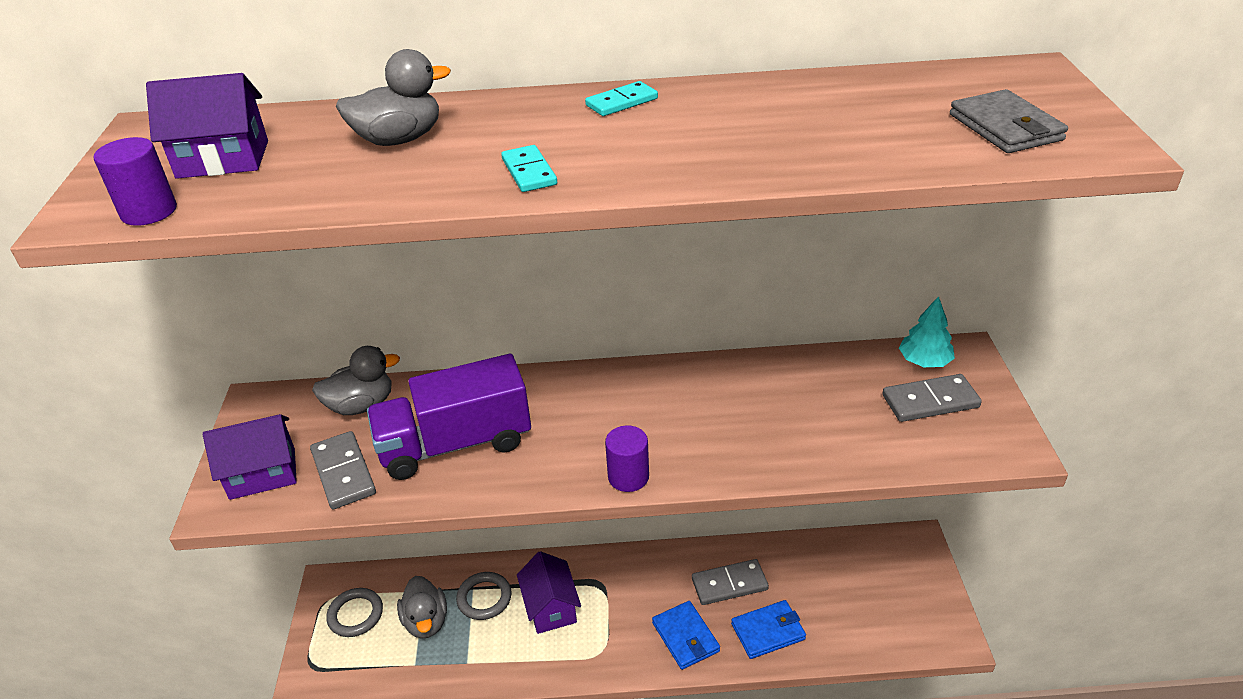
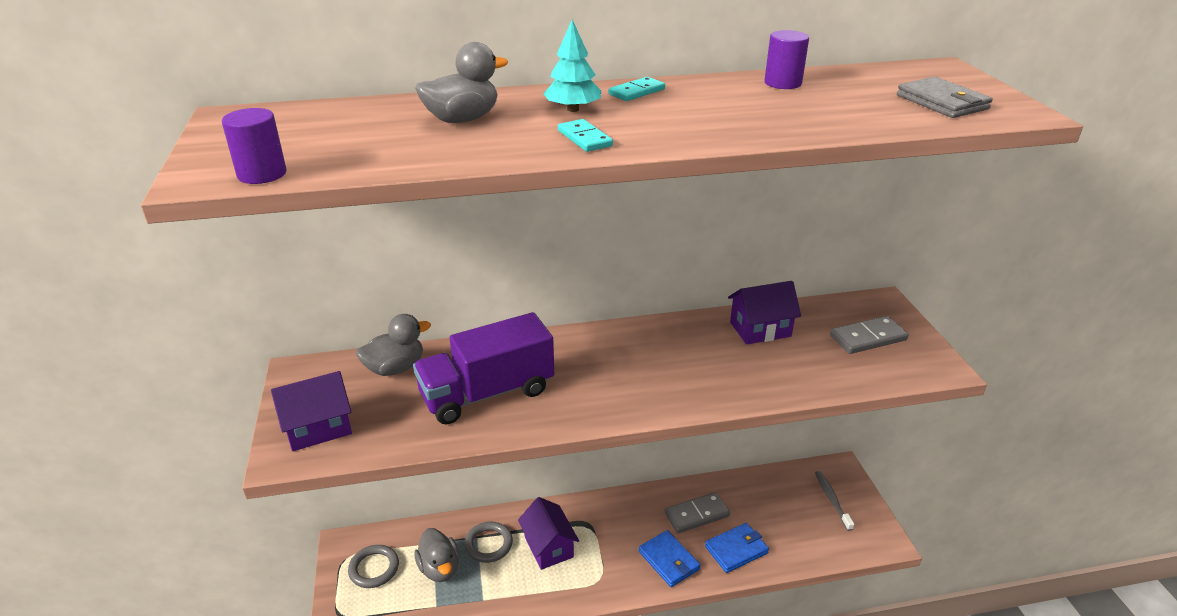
camera: 10 degrees left, 5 degrees down
purple house [146,73,268,179] -> purple house moved to [728,281,801,344]
grey domino [310,431,376,509] -> none
purple cylinder [605,425,649,492] -> purple cylinder moved to [764,30,809,89]
turquoise tree [899,296,955,367] -> turquoise tree moved to [543,20,601,112]
none -> grey toothbrush [815,471,854,531]

